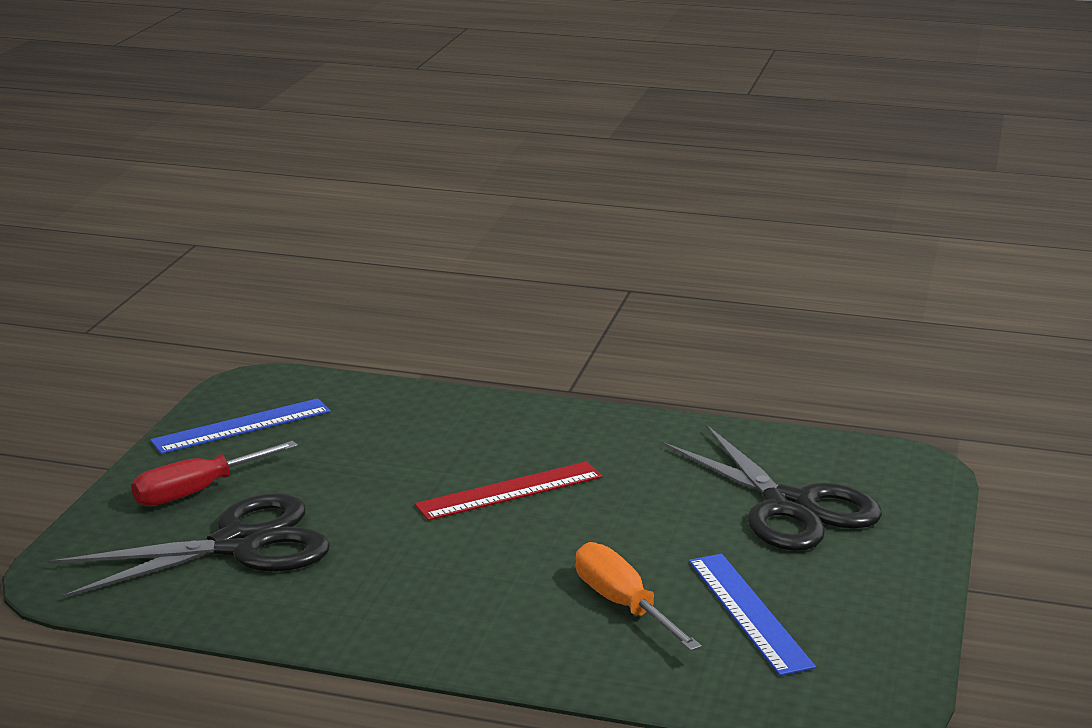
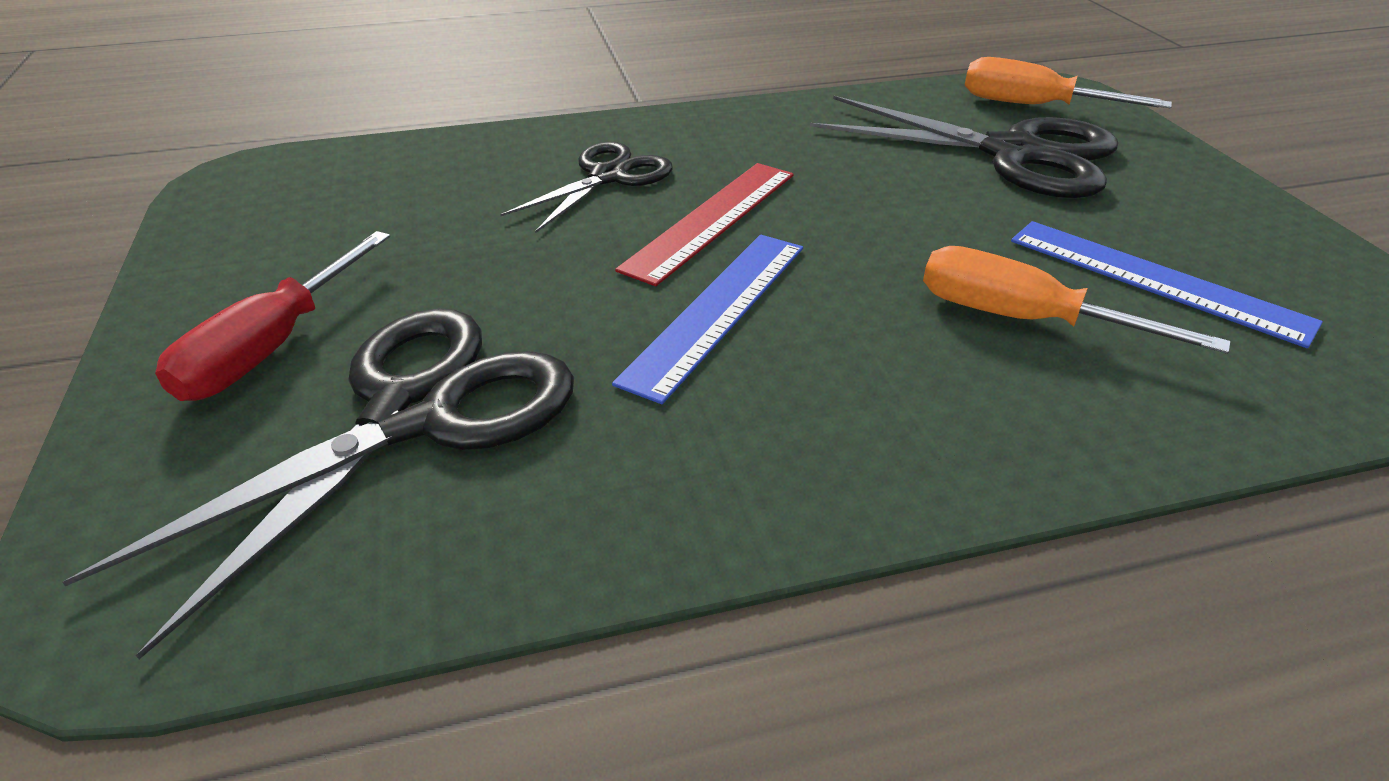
camera: 30 degrees left, 15 degrees up
blue ruler [150,398,331,454] -> blue ruler moved to [612,235,803,404]
none -> black scissors [500,141,673,233]
none -> orange screwdriver [965,57,1172,108]

